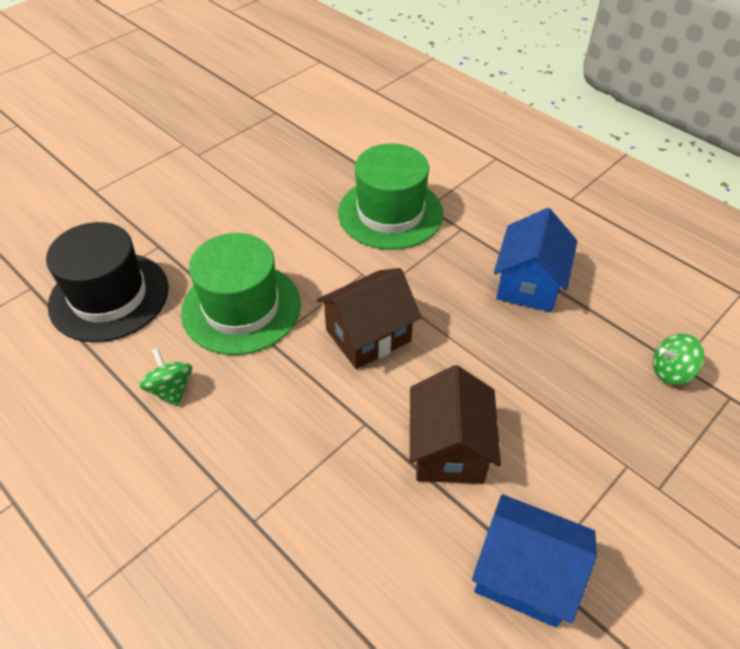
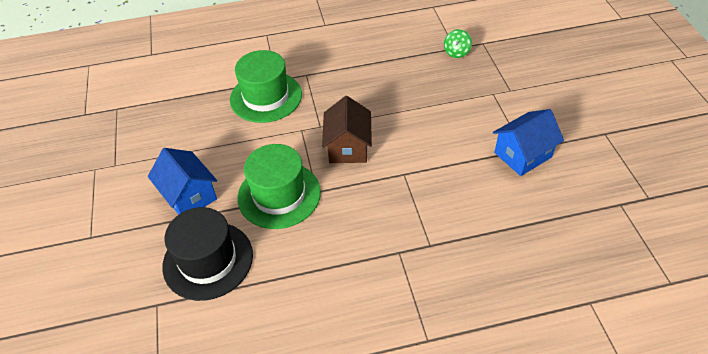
camera: 55 degrees left, 0 degrees up
green spinning top [139,348,192,406] -> none
brown house [410,365,501,484] -> none
blue house [494,208,577,312] -> blue house moved to [148,148,217,215]

